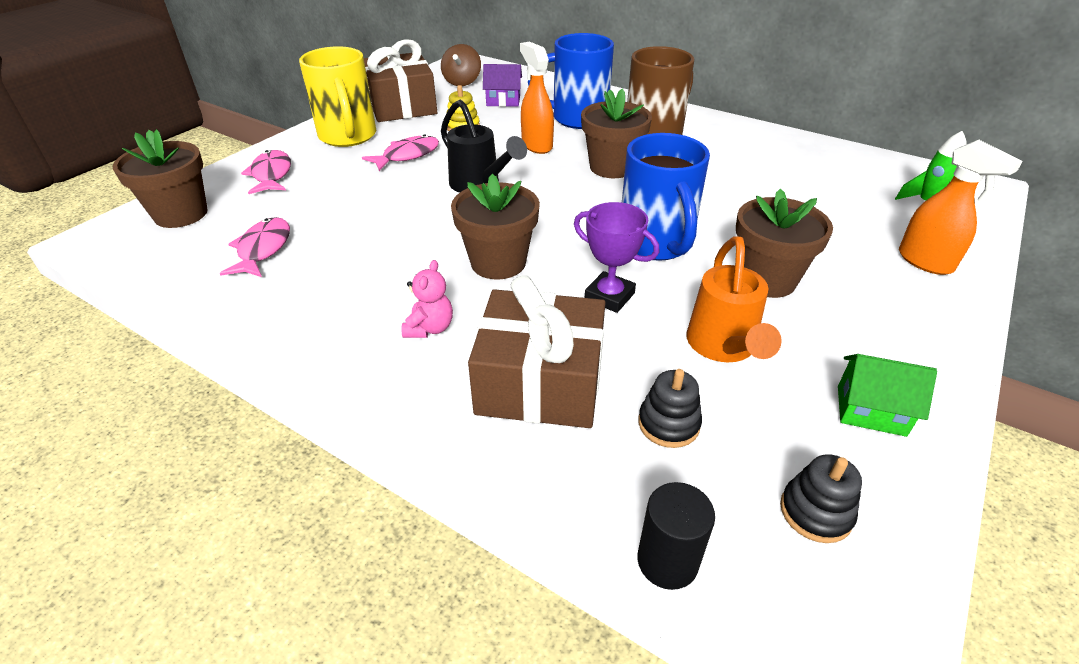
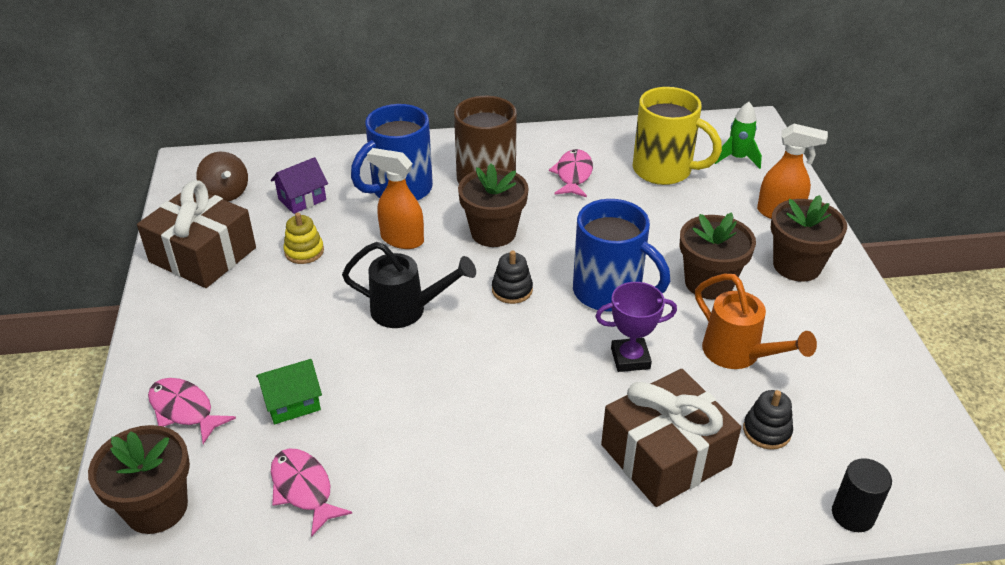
camera: 40 degrees left, 0 degrees up
yellow mug [299,46,376,147] -> yellow mug moved to [632,87,722,185]
pink fish [362,135,439,171] -> pink fish moved to [549,149,593,197]
pink teddy bear [401,260,453,338] -> none
brown flower pot [451,174,540,280] -> brown flower pot moved to [770,195,847,282]
black stacking toy [780,454,862,543] -> black stacking toy moved to [492,250,533,304]
green house [838,354,937,437] -> green house moved to [256,359,322,424]

